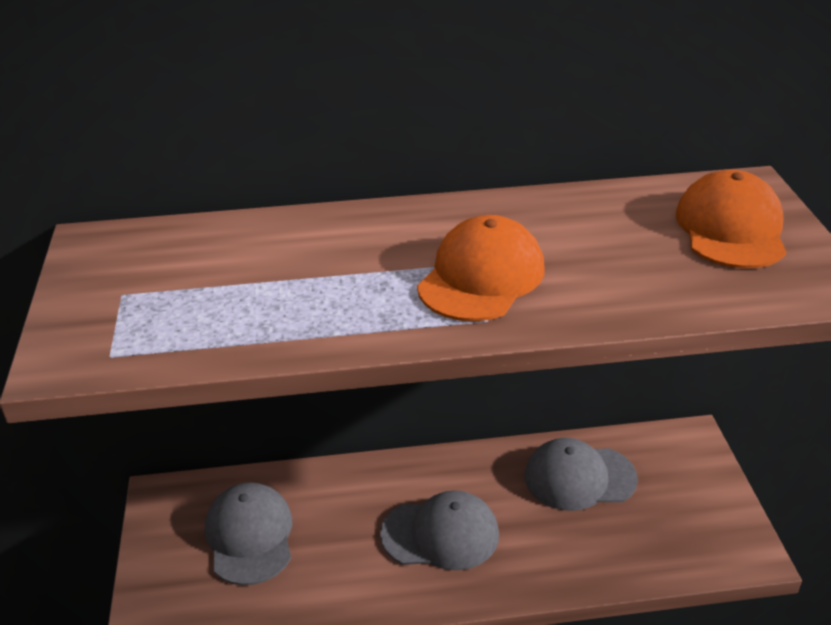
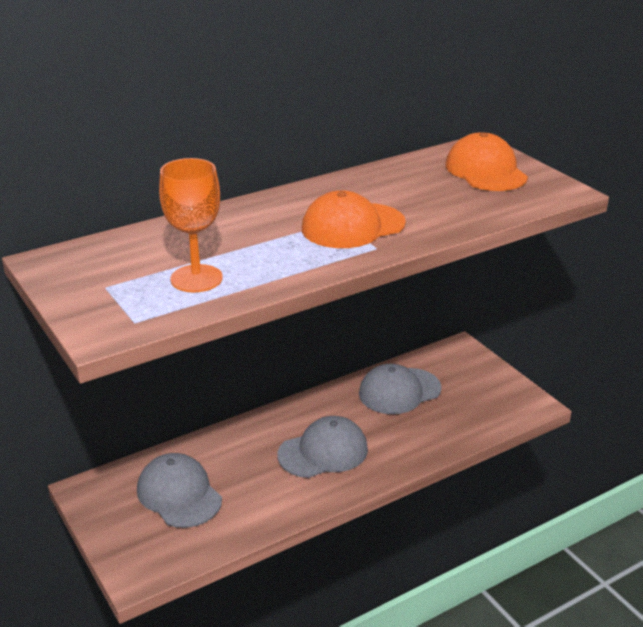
camera: 25 degrees left, 5 degrees down
orange cap [417,215,544,322] -> orange cap turned 120 degrees counterclockwise [302,190,406,248]
none -> orange goblet [159,158,223,292]

